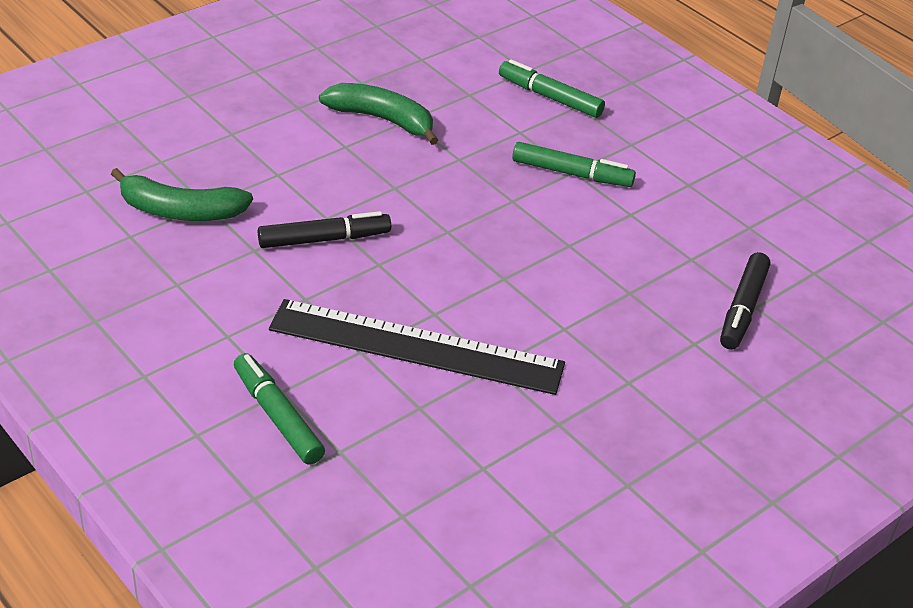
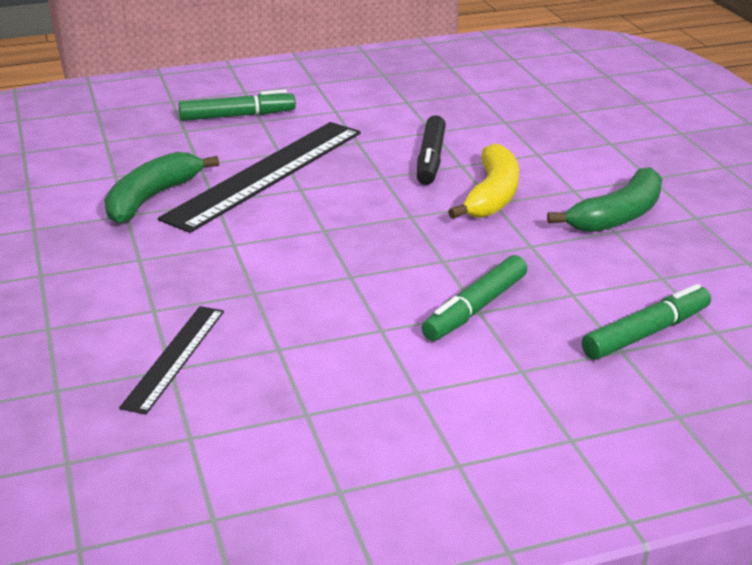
camera: 115 degrees right, 10 degrees down
green banana [111,168,253,221] -> green banana moved to [104,152,219,224]
black marker [720,252,770,350] -> black ruler [119,306,224,415]
none -> yellow banana [448,143,519,219]

